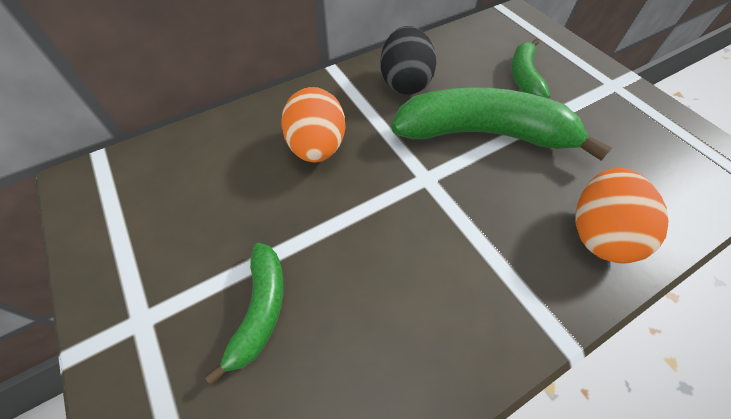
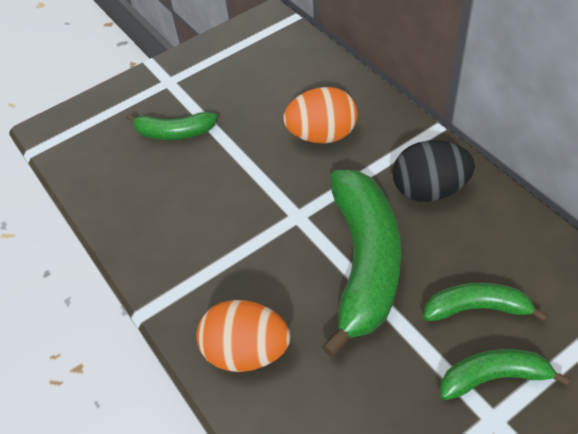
camera: 90 degrees right, 5 degrees down
none -> green banana [440,349,570,400]

